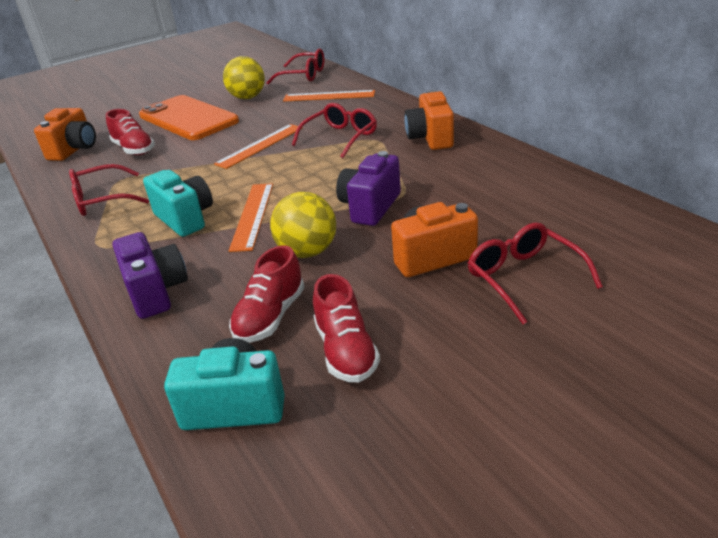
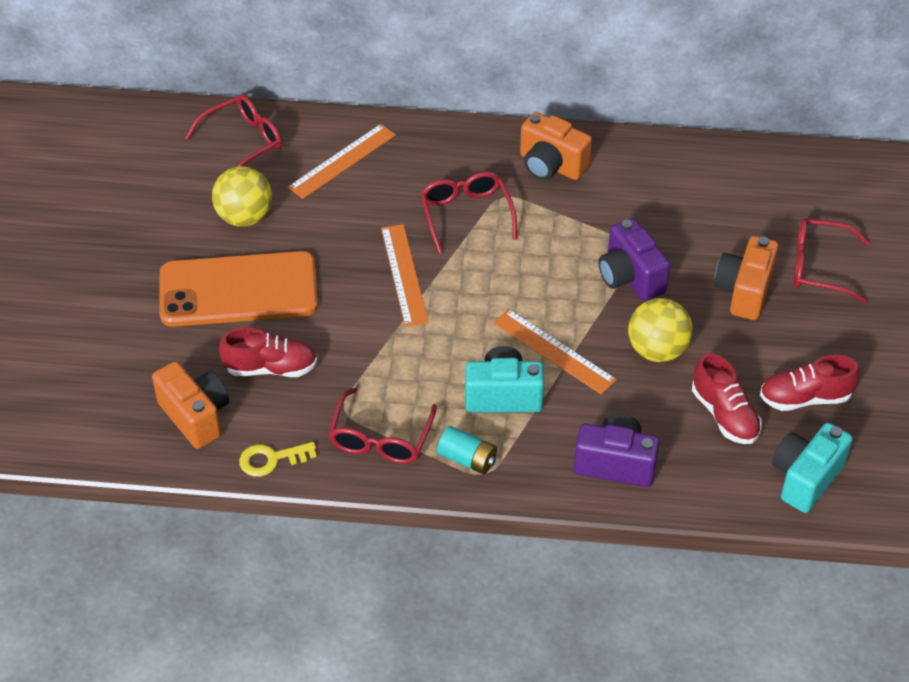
camera: 55 degrees left, 15 degrees up
red shoe [313,274,380,382] -> red shoe turned 150 degrees clockwise [760,355,860,411]
none -> yellow key [239,442,317,477]
none -> turquoise battery [437,426,497,474]

